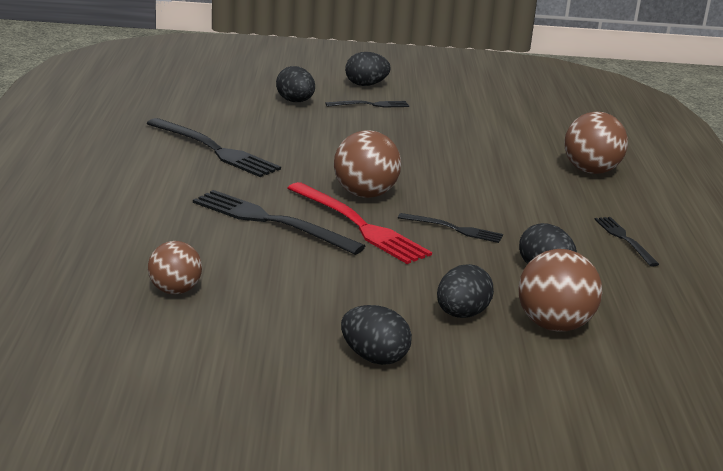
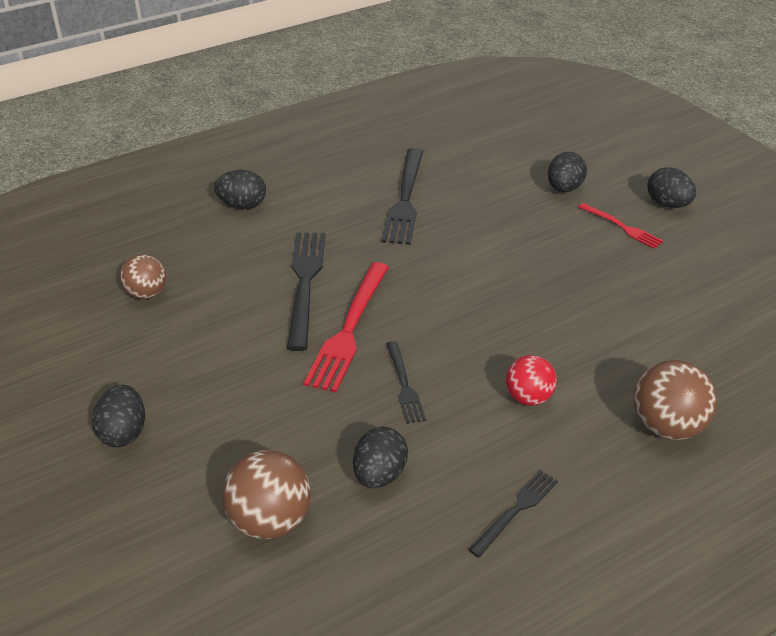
camera: 60 degrees right, 15 degrees up
black fork [326,100,409,108] -> red fork [578,203,663,249]
brown ball [334,130,401,198] -> none
black egg [437,264,494,318] -> black egg moved to [214,170,266,209]
none -> red ball [506,355,557,406]

